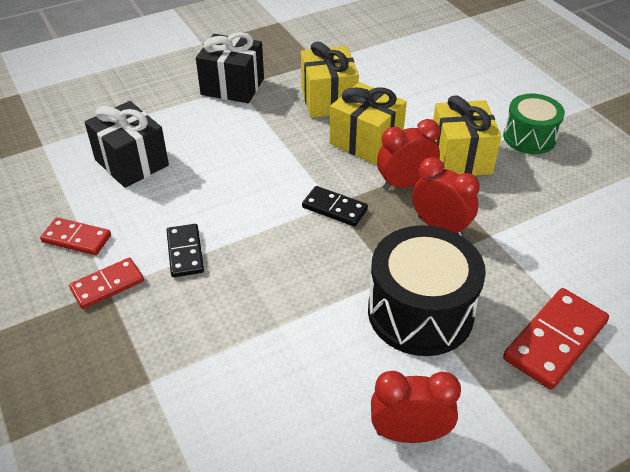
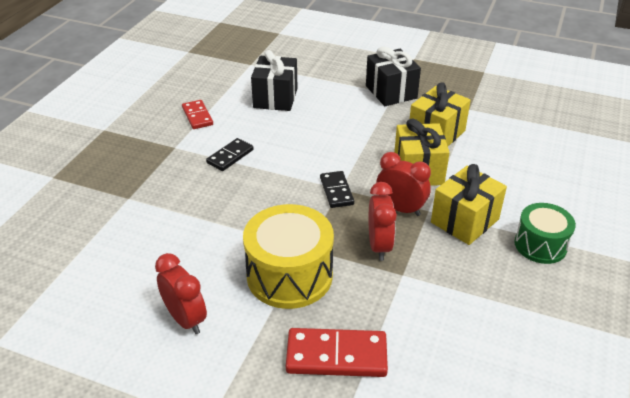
camera: 50 degrees right, 5 degrees down
red domino [69,258,144,309] -> none
black drum [368,225,486,356] -> yellow drum [243,204,334,309]

